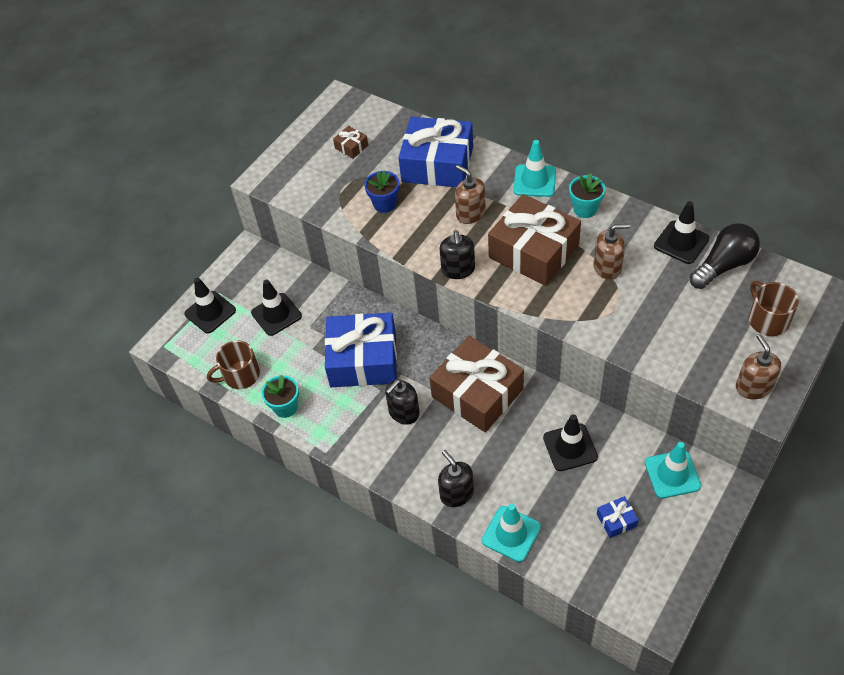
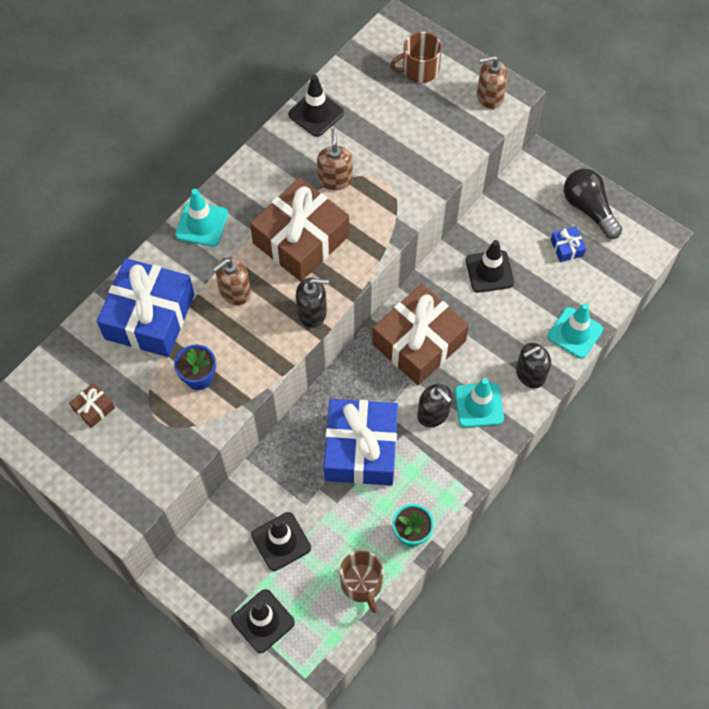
camera: 90 degrees left, 10 degrees up
turquoise flower pot [569,173,606,218] -> none
turquoise traffic cone [645,442,701,498] -> turquoise traffic cone moved to [455,378,504,428]
black light bulb [689,223,760,289] -> black light bulb moved to [564,169,622,239]

